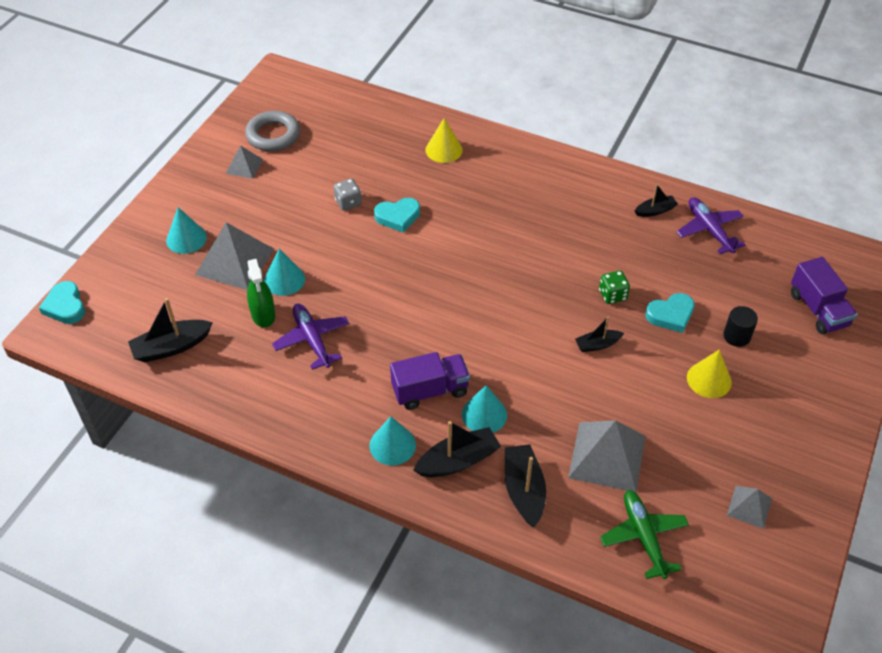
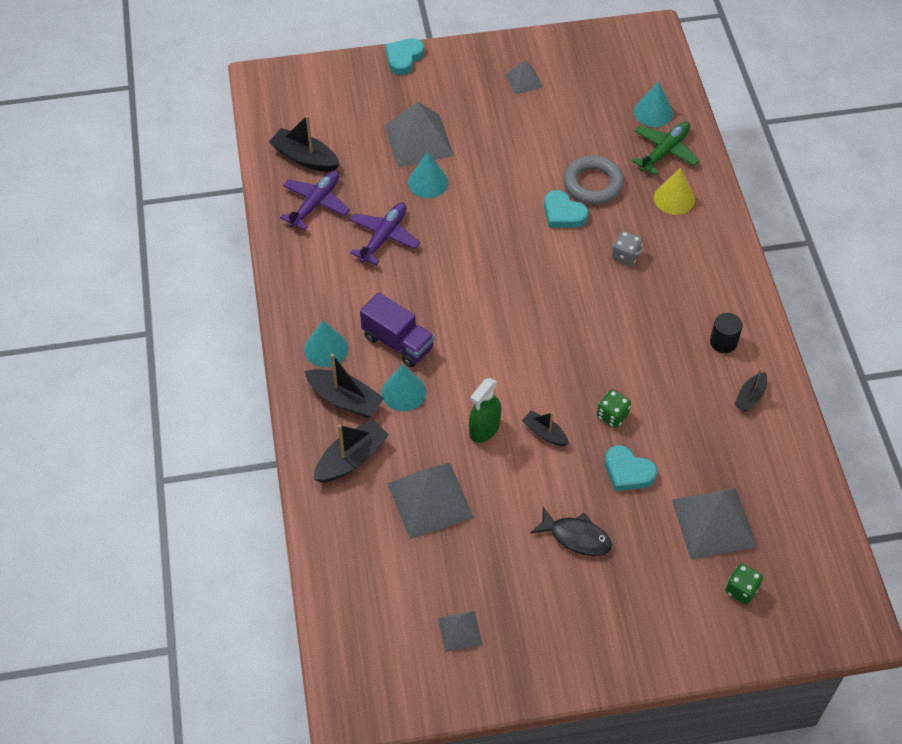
camera: 55 degrees right, 5 degrees up
turquoise heart [39,281,85,324] -> turquoise heart moved to [385,38,424,75]
turquoise cone [166,207,207,254] -> turquoise cone moved to [634,81,673,127]
grey ring [245,111,300,151] -> grey ring moved to [563,155,624,205]
green spray bottle [247,259,275,328] -> green spray bottle moved to [469,378,501,443]
grey dice [334,179,362,211] -> grey dice moved to [612,231,642,266]
green plane [600,490,689,579] -> green plane moved to [632,122,700,175]
black boat [635,184,678,217] -> black boat turned 90 degrees clockwise [734,368,767,412]
purple plane [677,197,745,254] -> purple plane moved to [280,170,350,230]
yellow cone [687,350,732,398] -> black fish [531,507,612,556]
black cylinder [723,306,758,347] -> black cylinder moved to [710,313,743,353]
purple truck [791,257,857,334] -> green dice [725,563,763,605]
none -> grey pyramid [672,488,757,560]

